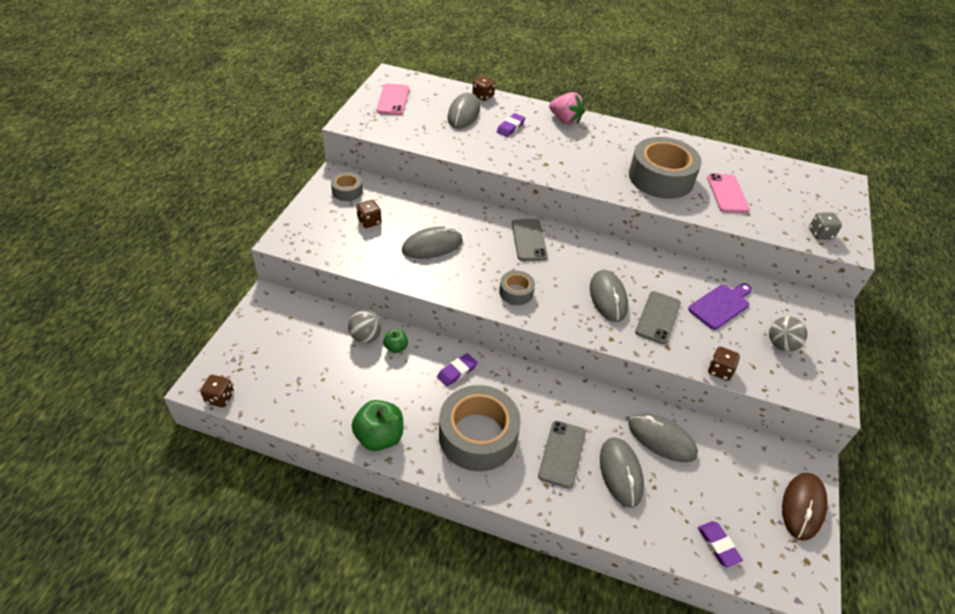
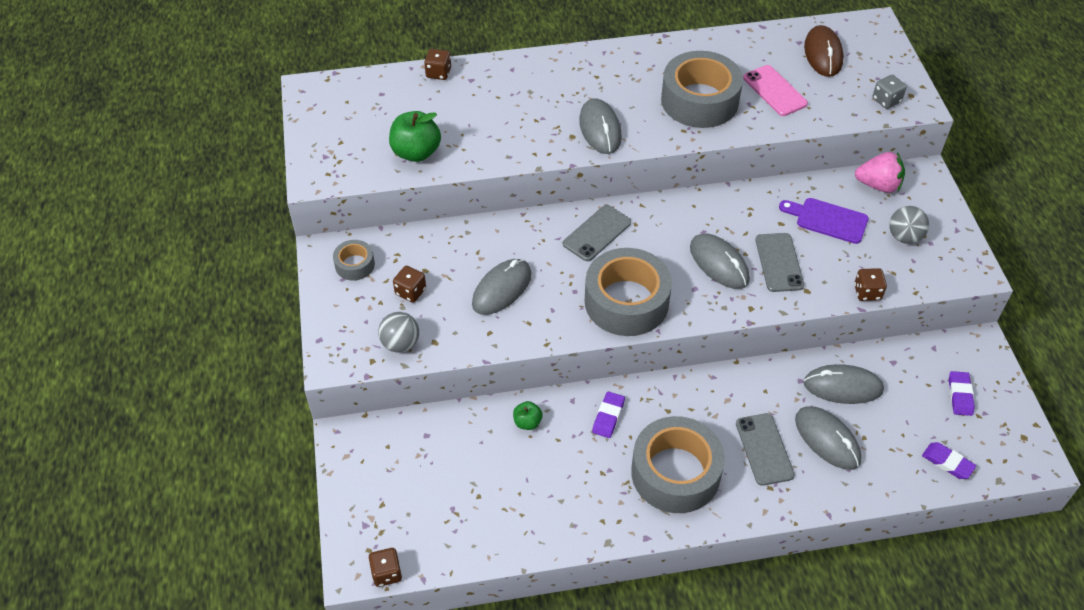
camera: 25 degrees left, 5 degrees up
grey ball [348,310,382,343] -> grey ball moved to [378,312,419,353]
green apple [352,400,403,451] -> green apple moved to [389,111,441,162]
pink phone [376,83,409,115] -> none
grey mouse [447,93,480,129] -> grey mouse moved to [579,98,622,154]
purple eraser [497,113,525,137] -> purple eraser moved to [949,371,975,416]
grey tape [499,271,535,305] -> grey tape [585,248,672,336], size x2.08
grey phone [512,219,548,261] -> grey phone turned 75 degrees clockwise [563,205,631,261]
pink strawberry [549,92,585,125] -> pink strawberry moved to [855,152,905,193]
purple cutting board [688,283,752,330] -> purple cutting board turned 90 degrees counterclockwise [779,198,869,244]
brown mouse [782,473,827,541] -> brown mouse moved to [804,25,844,77]

